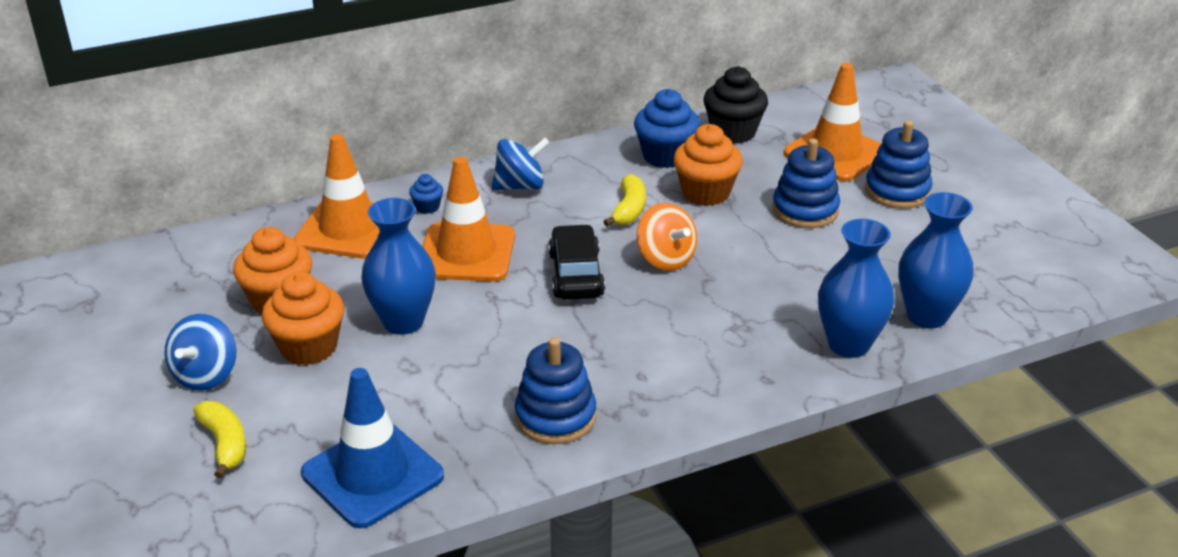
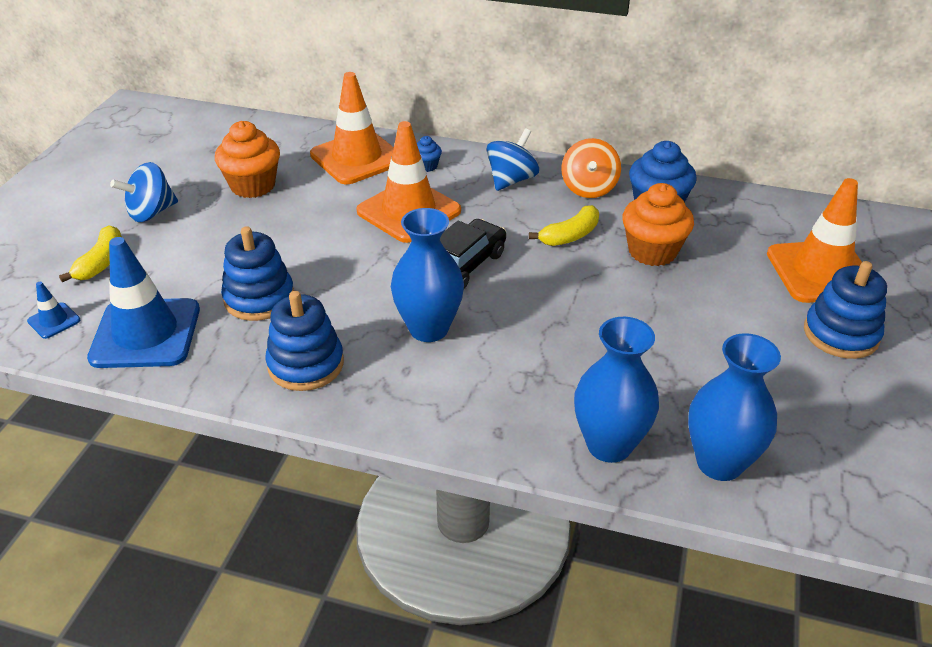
camera: 40 degrees right, 5 degrees up
orange cupcake [262,271,344,365] -> none
blue vase [361,198,436,335] -> blue vase moved to [391,208,464,342]
blue spinning top [492,138,550,190] -> blue spinning top turned 75 degrees counterclockwise [487,129,539,191]
orange spinning top [637,203,697,271] -> orange spinning top moved to [561,138,621,198]
black cupcake [703,66,768,144] -> none
blue stacking toy [772,138,840,228] -> blue stacking toy moved to [221,226,294,321]
none -> blue traffic cone [27,282,80,339]

